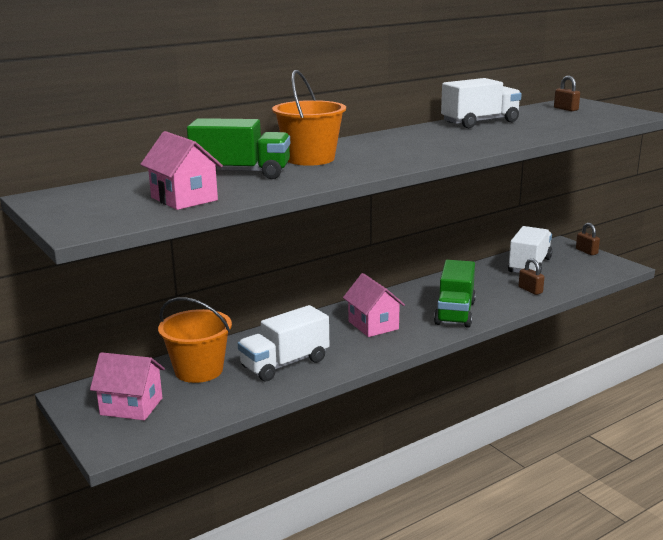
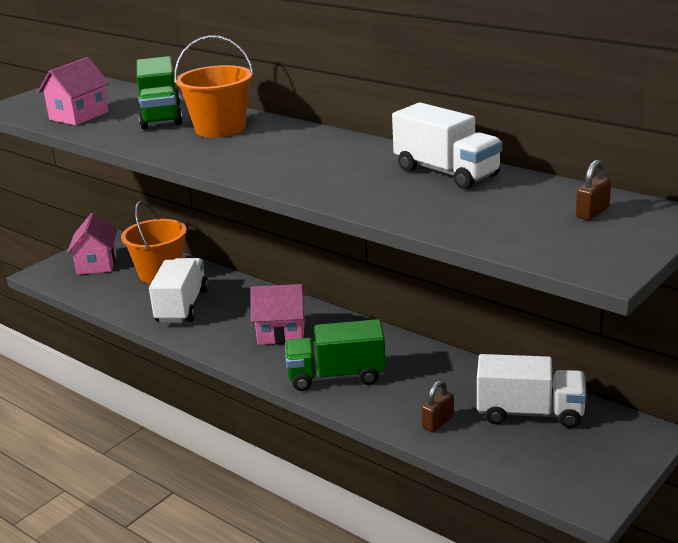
camera: 75 degrees right, 5 degrees up
white truck [238,305,329,381] -> white truck turned 60 degrees clockwise [149,258,208,323]
pink house [343,273,405,337] -> pink house turned 45 degrees clockwise [250,284,306,345]
brown padlock [576,223,600,255] -> none

